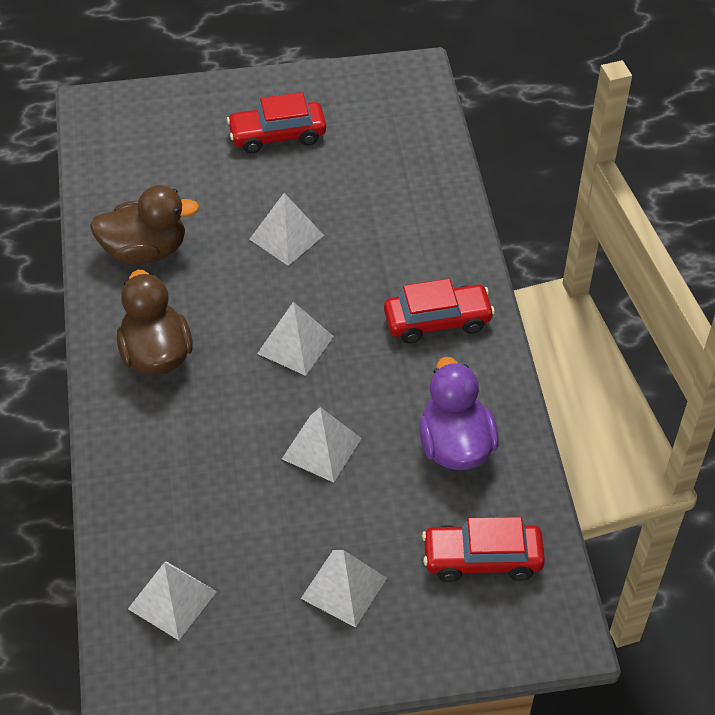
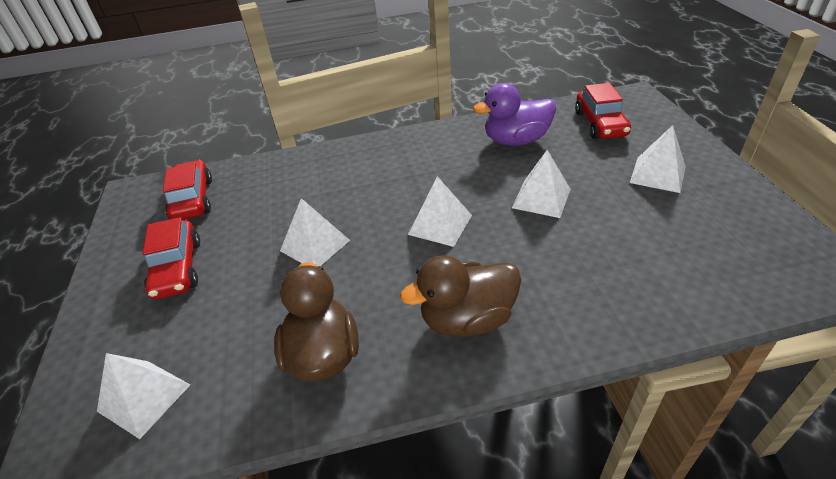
camera: 90 degrees left, 10 degrees down
white pyramid [128,561,217,640] -> white pyramid moved to [97,353,190,439]
red car [384,279,495,344] -> red car moved to [163,160,212,220]

